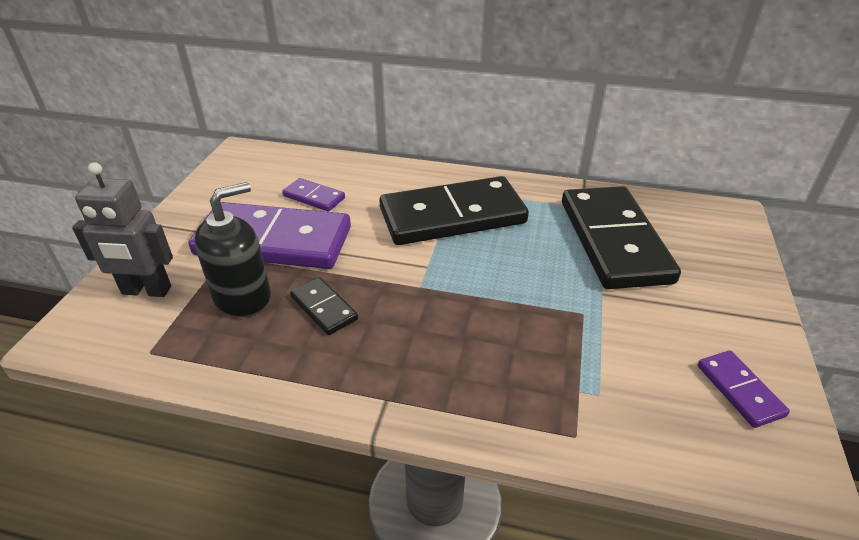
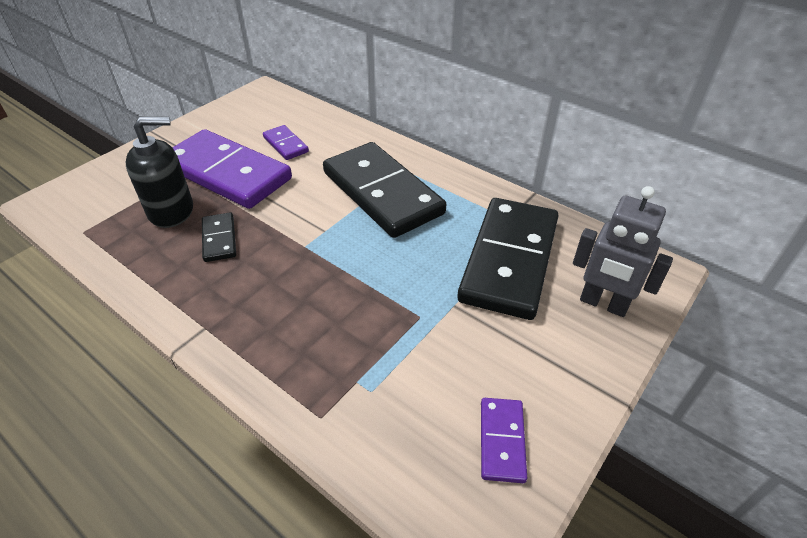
camera: 25 degrees right, 5 degrees up
grey robot [72,162,173,297] -> grey robot moved to [573,186,673,317]
black domino [379,176,529,245] -> black domino turned 45 degrees clockwise [323,142,446,238]

